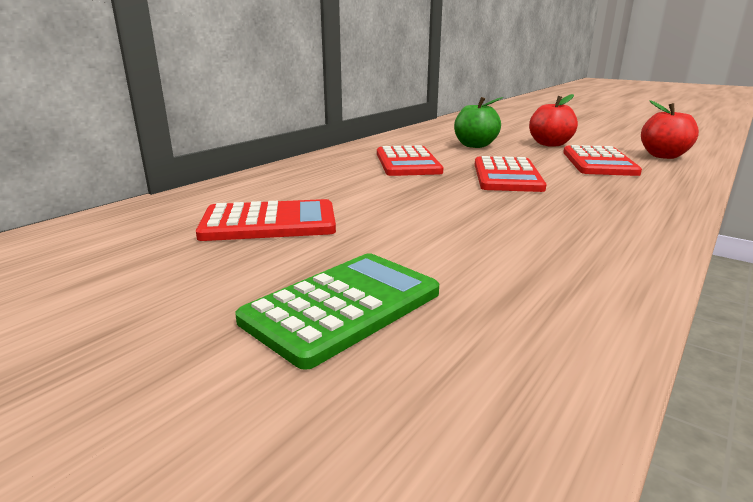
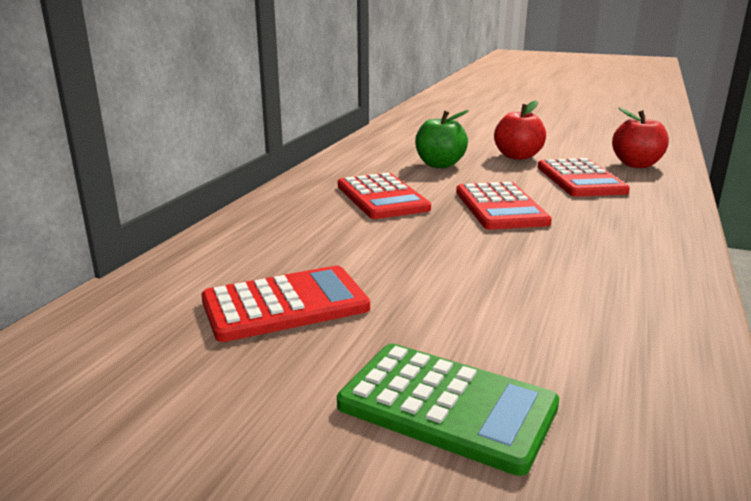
camera: 15 degrees left, 0 degrees up
green calculator [235,253,439,370] -> green calculator turned 90 degrees clockwise [337,344,559,476]

